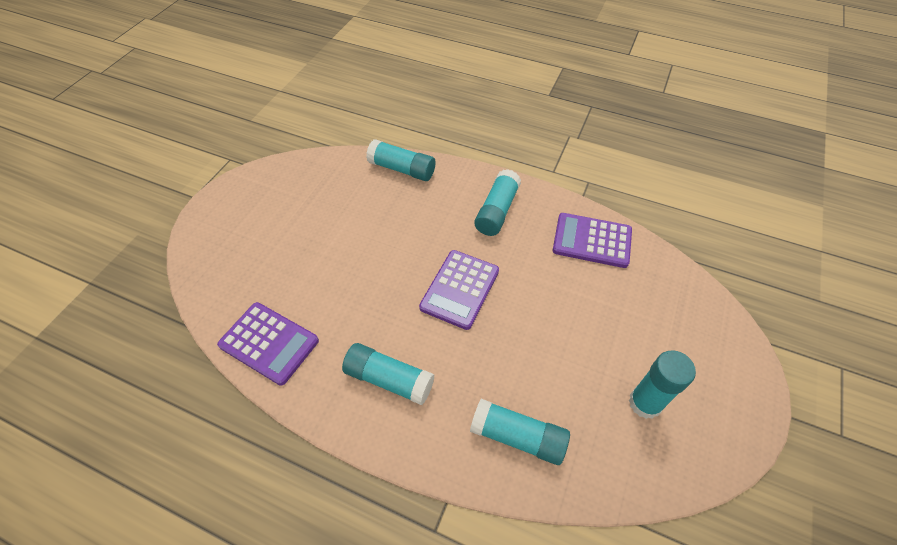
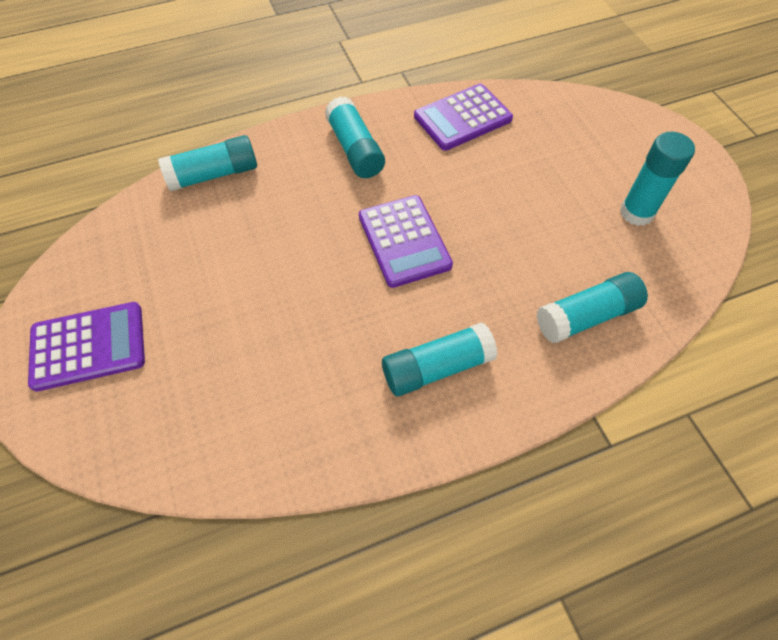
camera: 45 degrees left, 5 degrees up
purple calculator [217,302,319,386] -> purple calculator moved to [28,302,145,392]

